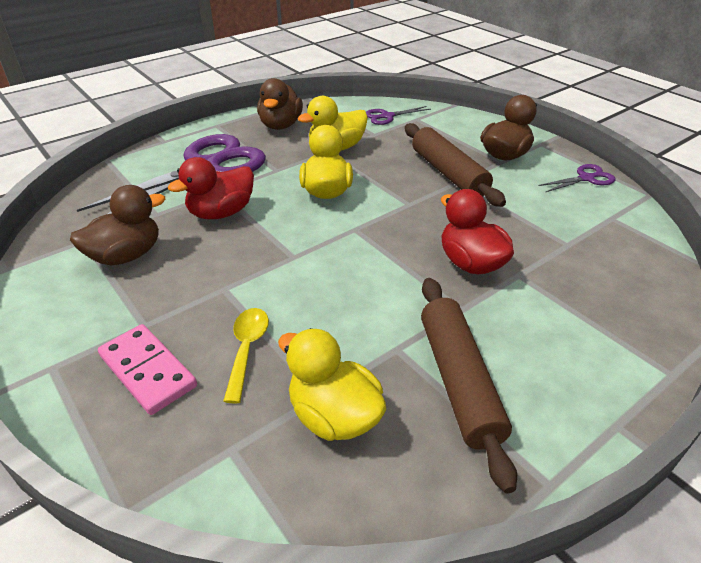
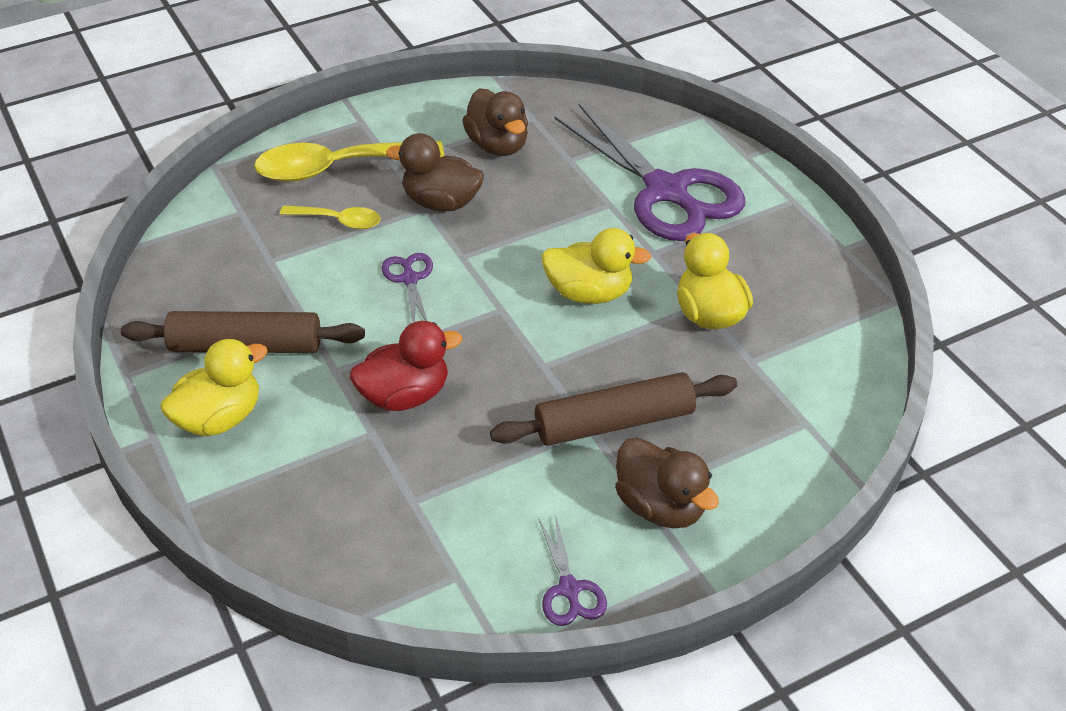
camera: 100 degrees right, 5 degrees up
pink domino [98,324,197,415] -> yellow spoon [254,141,444,182]
red duck [168,157,254,219] -> none
brown duck [257,78,303,130] -> brown duck moved to [386,133,484,212]
yellow duck [278,328,386,441] -> yellow duck moved to [160,339,267,436]
purple scissors [366,106,431,125] -> purple scissors moved to [382,253,433,323]

